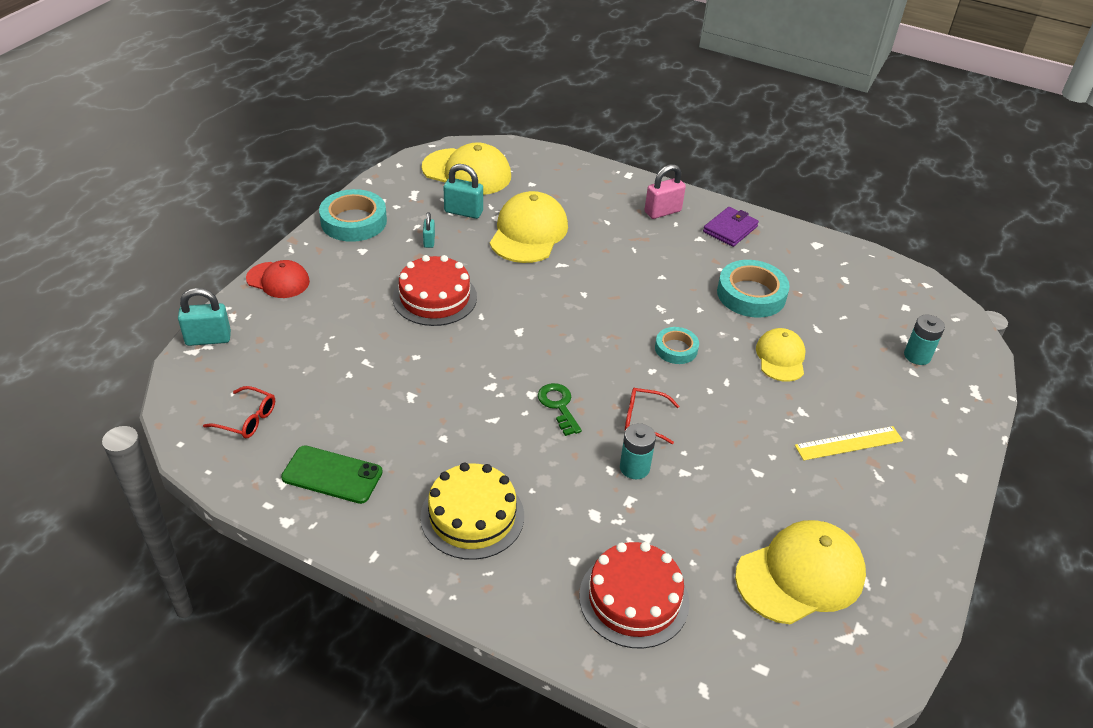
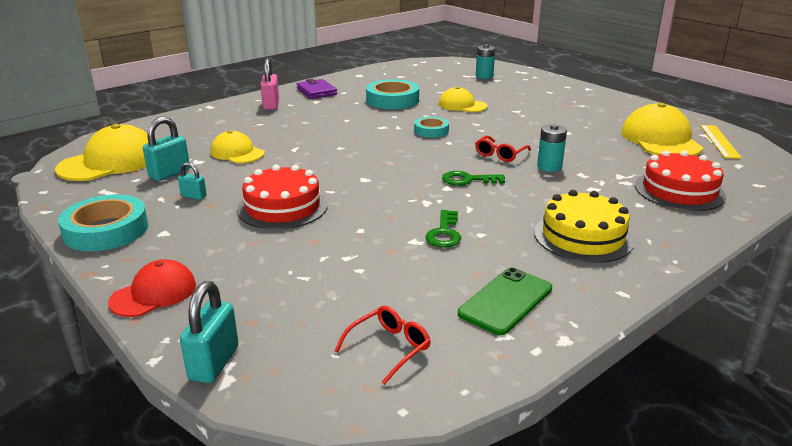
camera: 65 degrees left, 15 degrees down
yellow cap [490,191,568,263] -> yellow cap [211,130,264,163], size x0.61
yellow ruler [795,426,903,461] -> yellow ruler moved to [700,125,742,159]
none -> green key [426,210,461,248]

